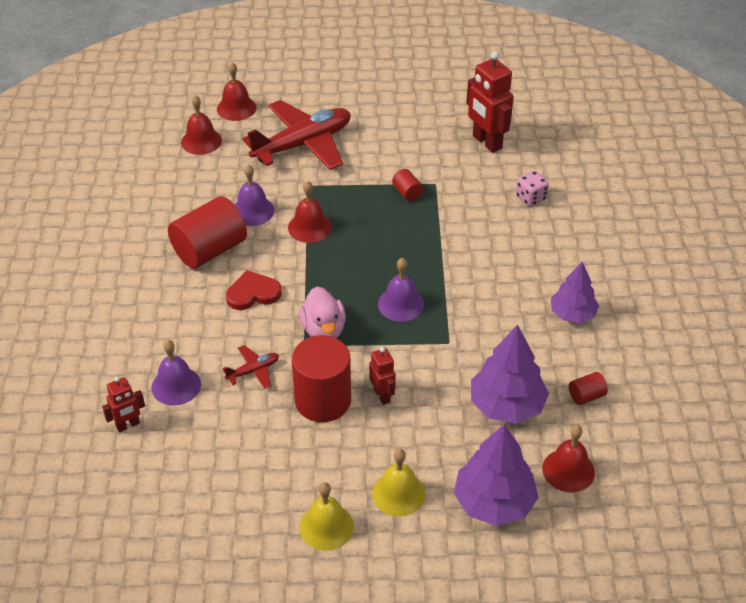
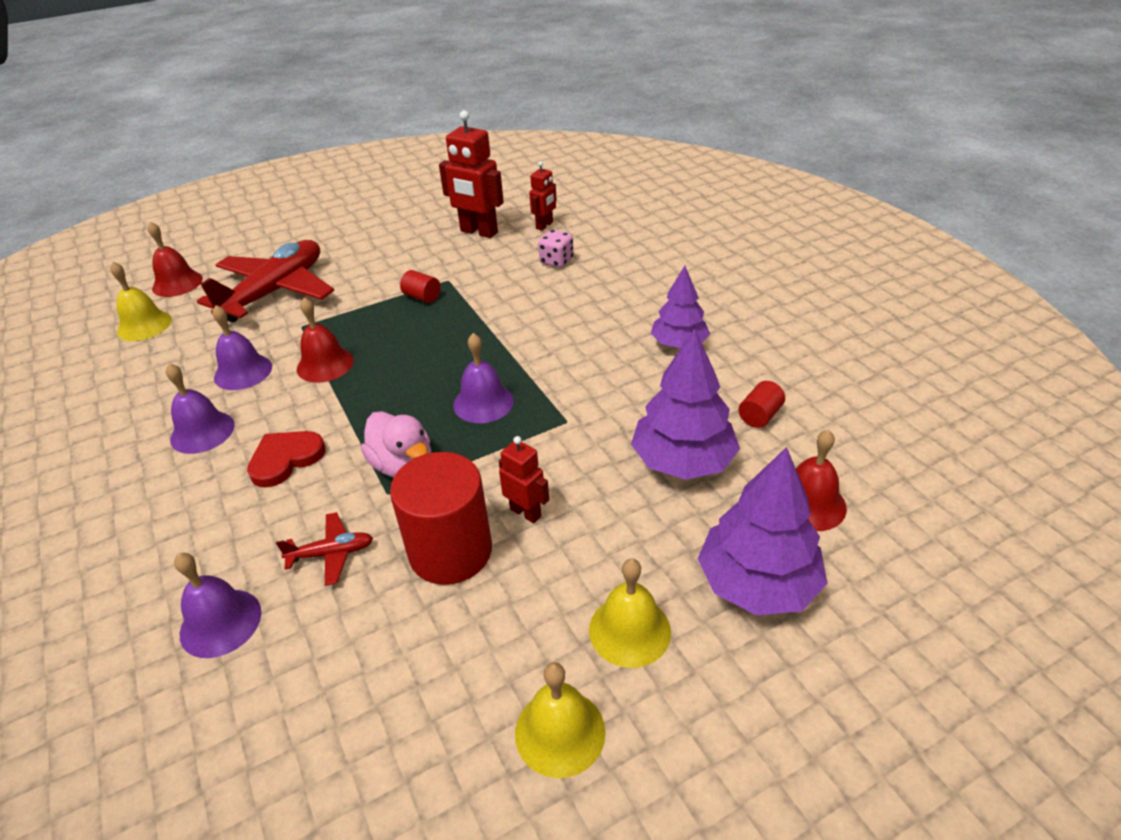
camera: 25 degrees left, 5 degrees down
red robot [102,376,145,432] -> red robot moved to [529,161,557,231]
red cylinder [168,196,247,269] -> purple bell [165,363,235,454]
red bell [181,95,222,155] -> yellow bell [110,262,172,341]
red plane [222,345,279,389] -> red plane turned 45 degrees clockwise [276,512,373,586]

